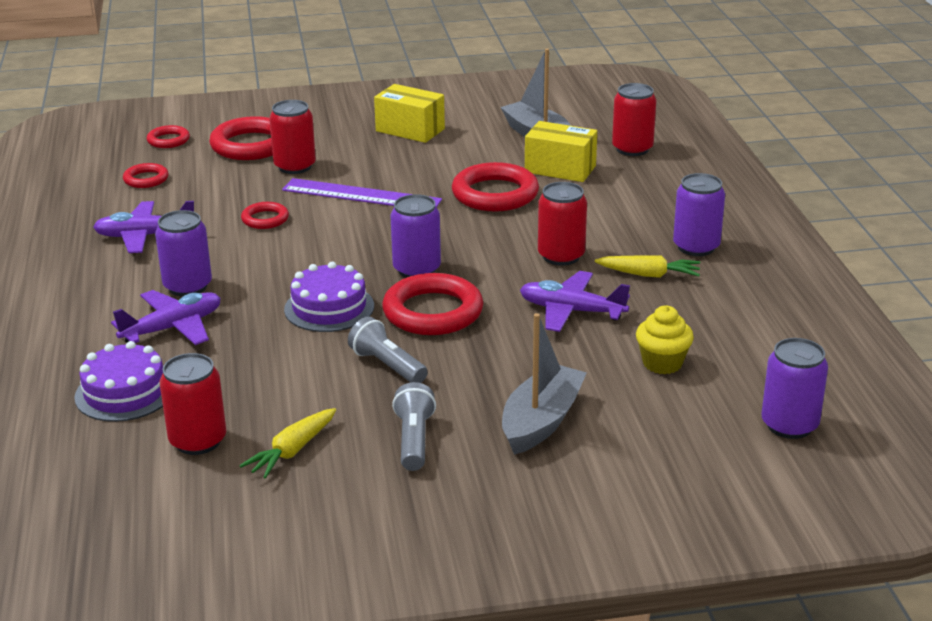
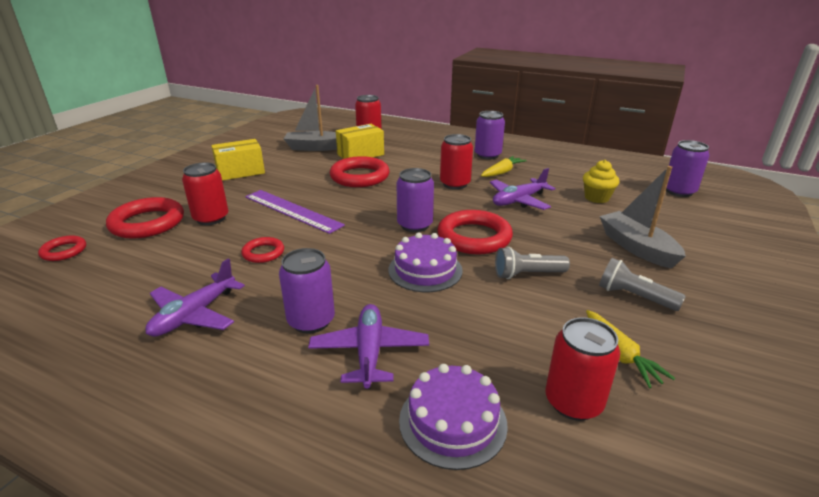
camera: 55 degrees left, 0 degrees up
red ring [123,163,169,188] -> none
purple ruler [282,178,442,207] -> purple ruler turned 75 degrees clockwise [245,190,345,234]

